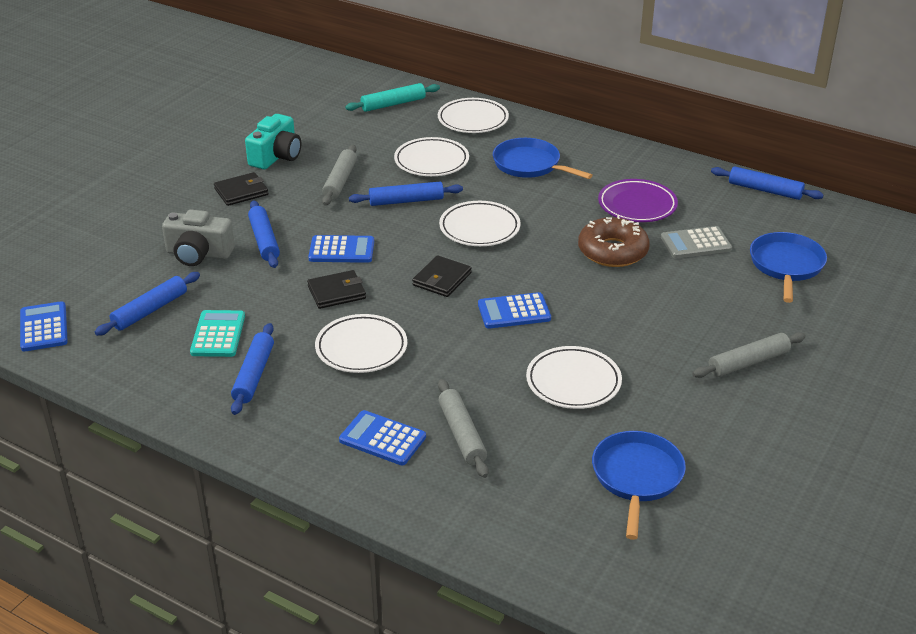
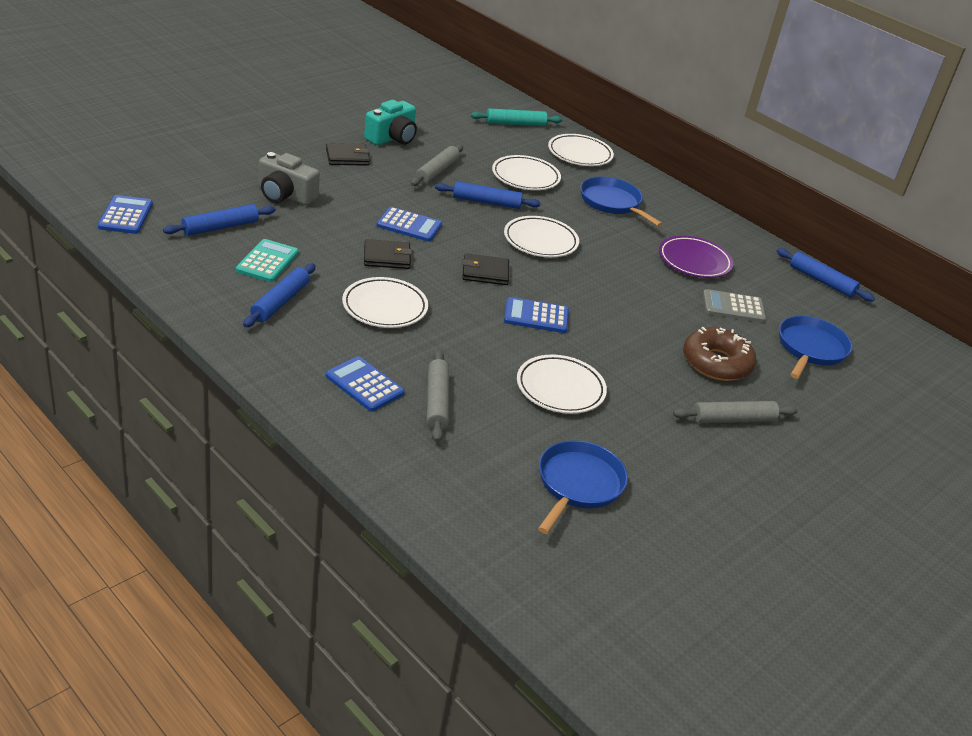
camera: 10 degrees right, 0 degrees up
blue rolling pin [248,200,280,268] -> none
black wallet [412,255,472,297] -> black wallet turned 45 degrees clockwise [462,253,509,285]
brown donut [578,215,650,267] -> brown donut moved to [683,327,756,381]

